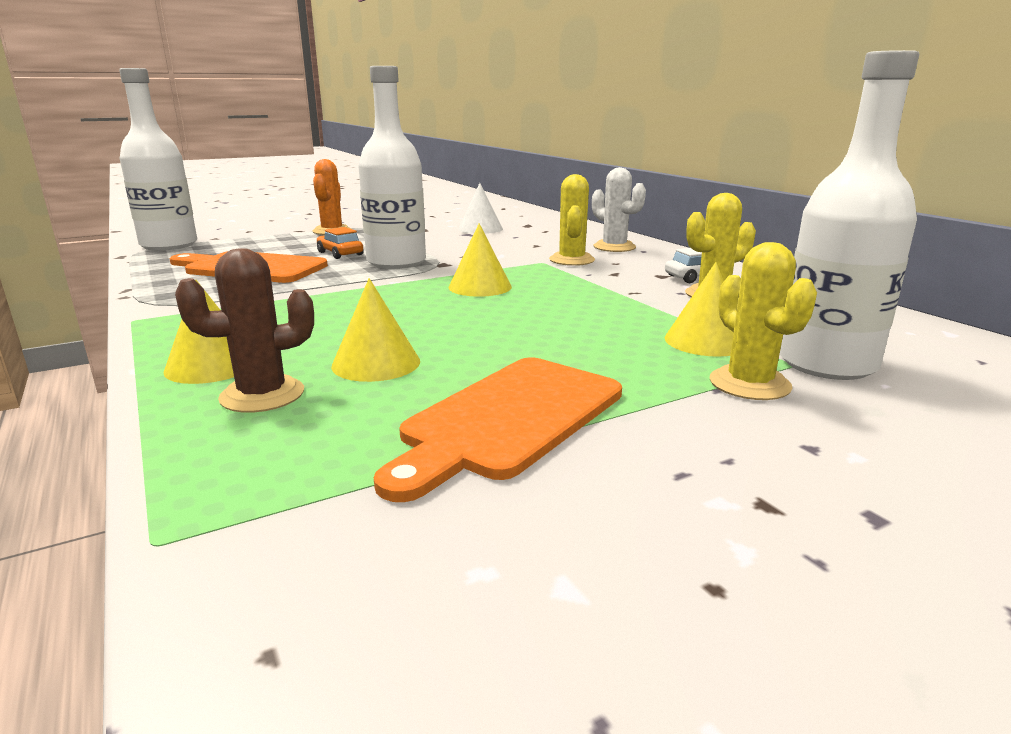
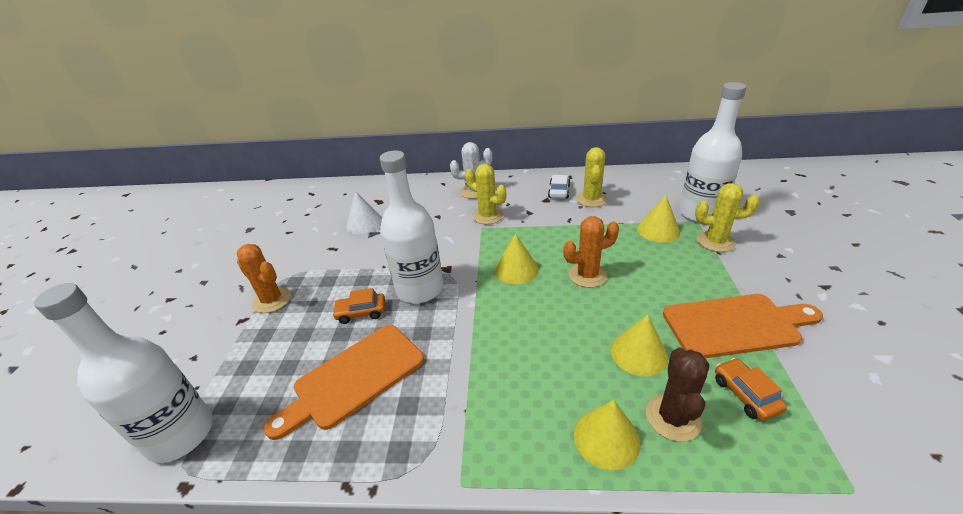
camera: 55 degrees left, 15 degrees up
orange cutting board [374,357,622,502] -> orange cutting board turned 75 degrees counterclockwise [663,294,823,358]
none -> orange cactus [563,216,619,288]
none -> orange car [715,358,787,421]

